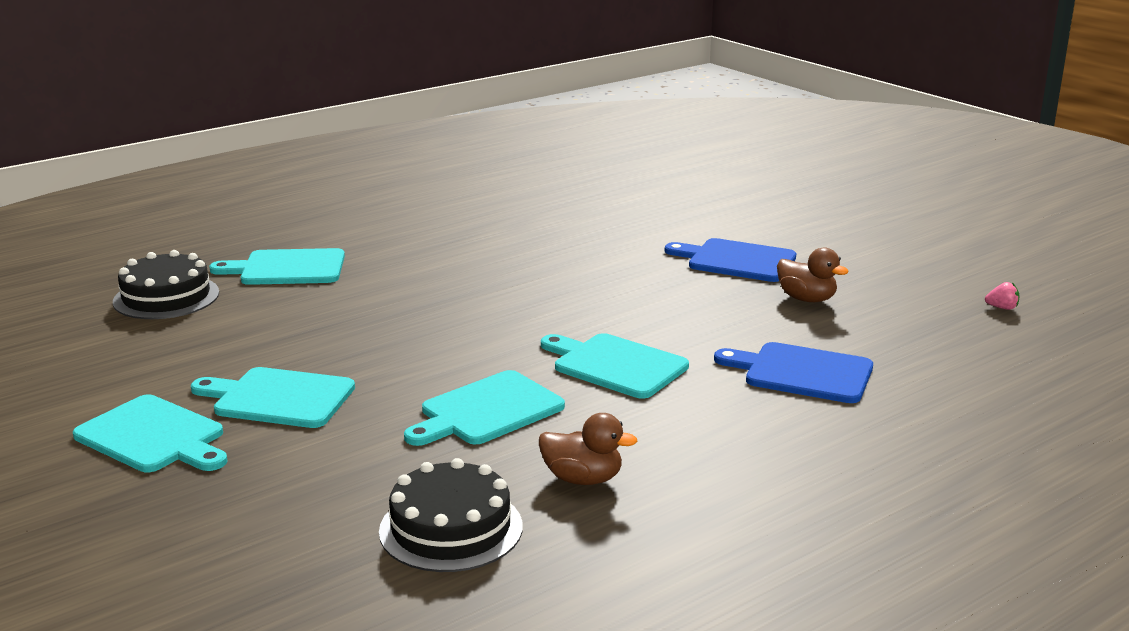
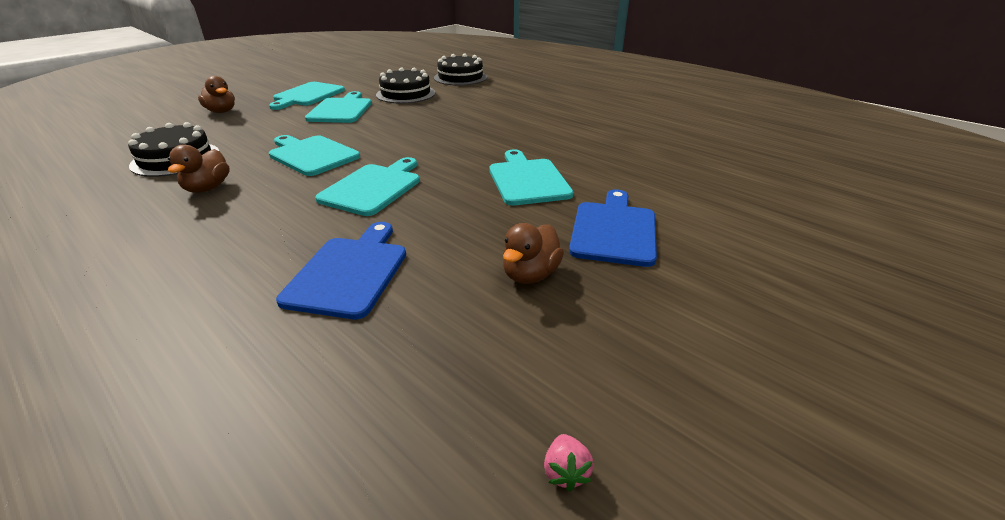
camera: 80 degrees right, 10 degrees up
turquoise cutting board [210,248,345,285] -> turquoise cutting board moved to [489,150,574,205]
none -> brown duck [198,76,235,113]
none -> black cake [376,67,435,104]

